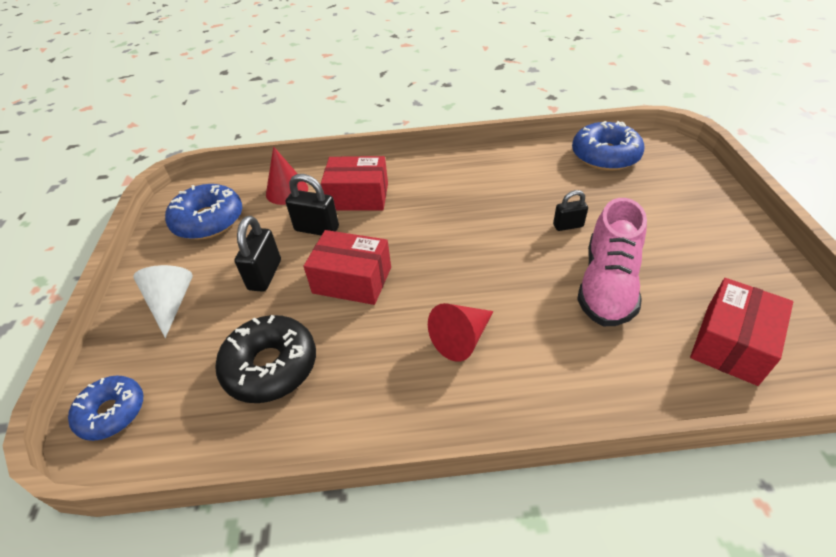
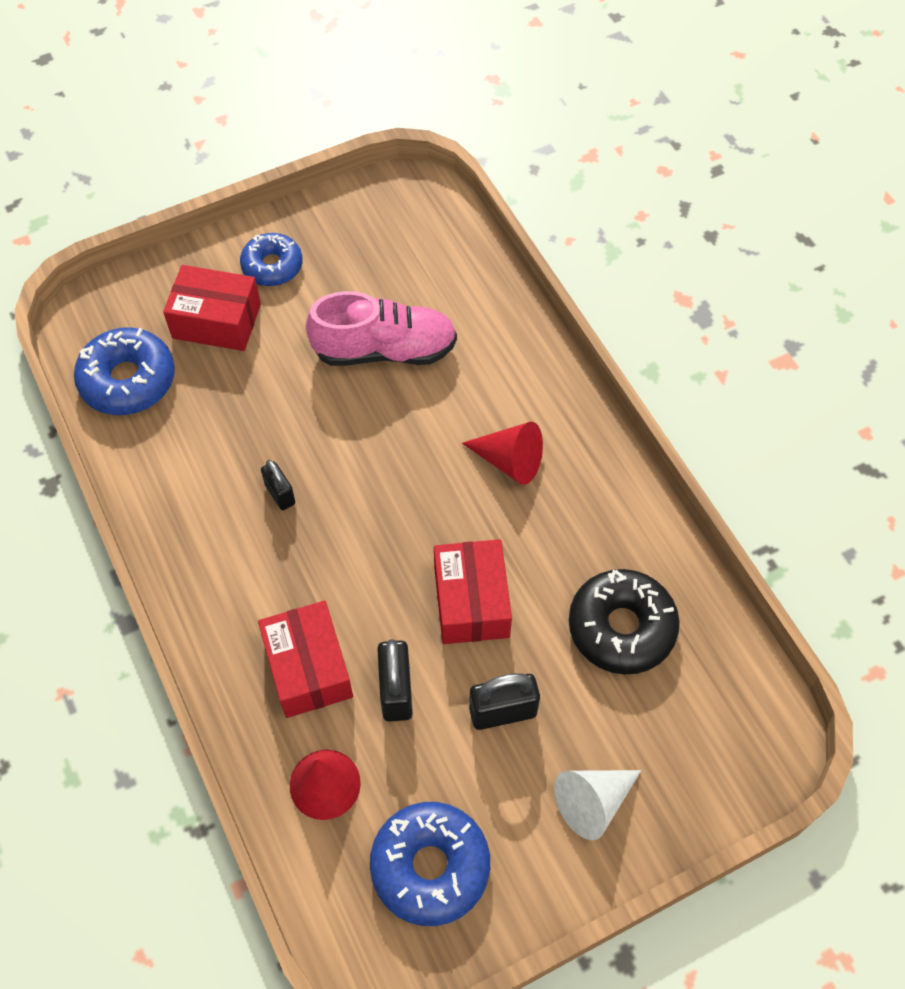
camera: 115 degrees left, 15 degrees up
blue donut [68,375,143,441] -> blue donut moved to [240,233,302,286]
black padlock [553,190,588,231] -> black padlock moved to [261,460,295,510]
red box [690,278,793,386] -> red box moved to [163,265,261,351]

